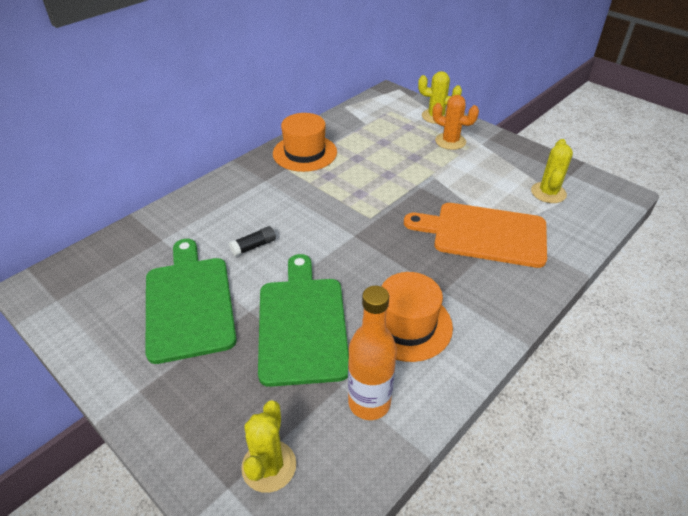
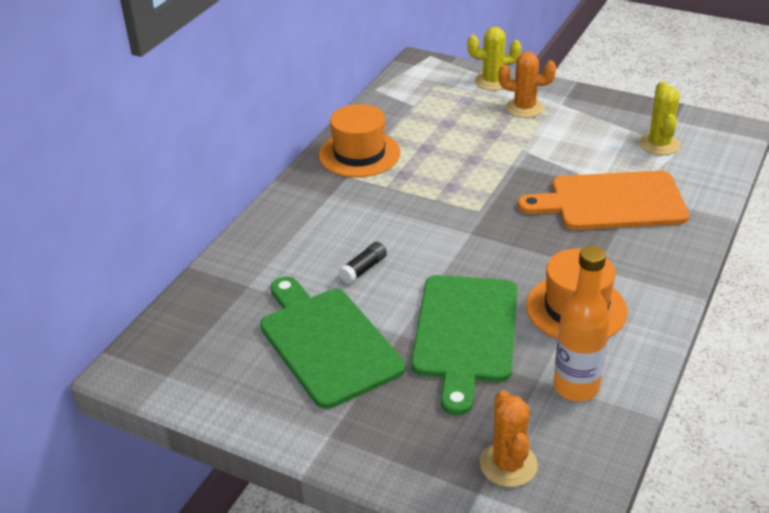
camera: 15 degrees left, 5 degrees down
yellow cactus [241,400,296,493] -> orange cactus [480,390,538,487]
green cutting board [258,254,349,387] -> green cutting board turned 150 degrees counterclockwise [411,275,518,415]

